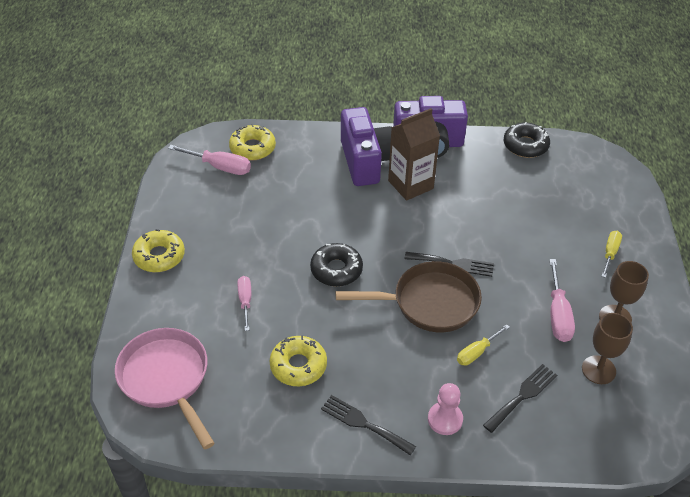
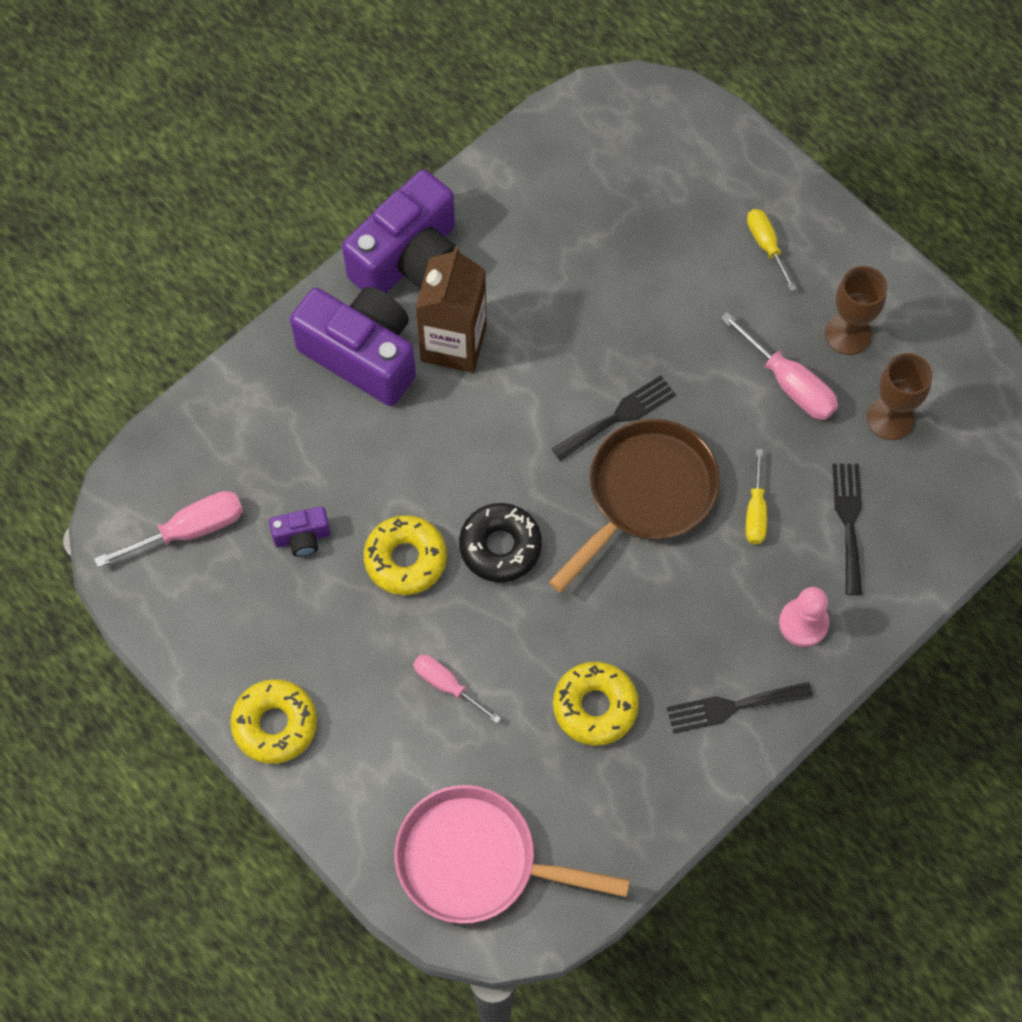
camera: 45 degrees left, 20 degrees up
yellow donut [229,124,276,161] -> yellow donut moved to [364,515,447,595]
black donut [503,122,550,158] -> none
none -> purple camera [269,506,331,557]

